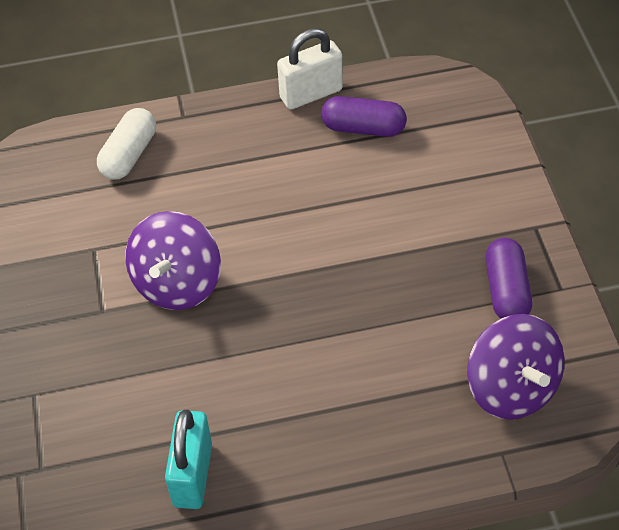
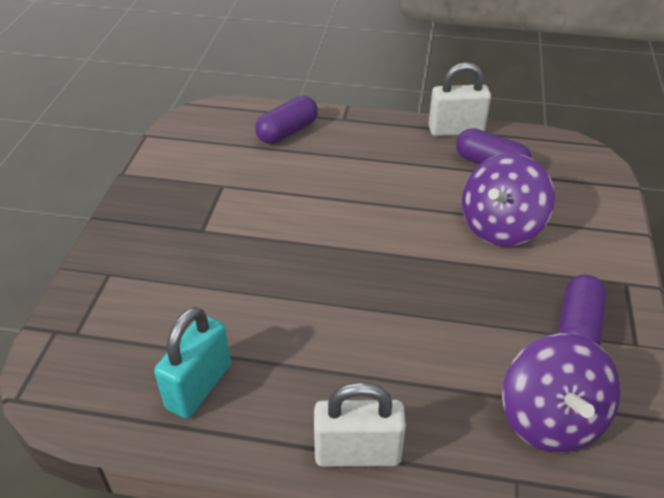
camera: 20 degrees right, 10 degrees down
white capsule [97,108,156,180] -> purple capsule [255,96,318,144]
purple spinning top [125,211,221,310] -> purple spinning top moved to [462,153,555,246]
none -> white padlock [314,382,406,467]

